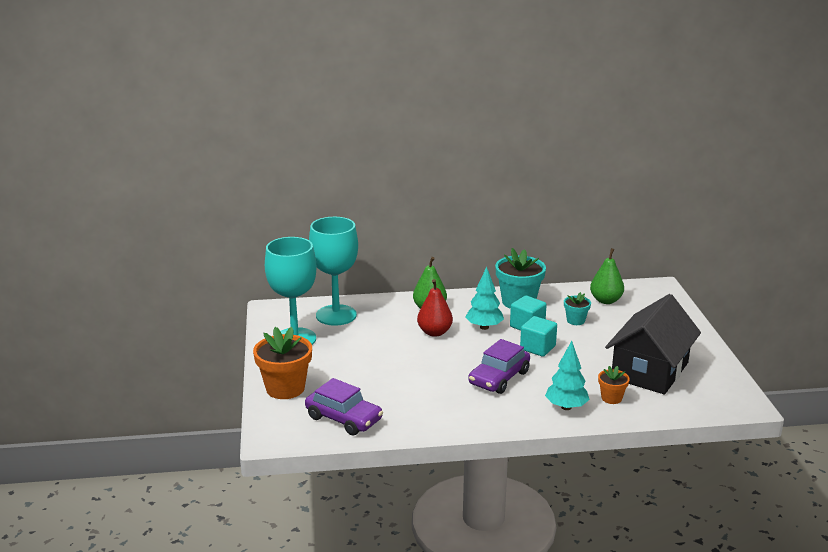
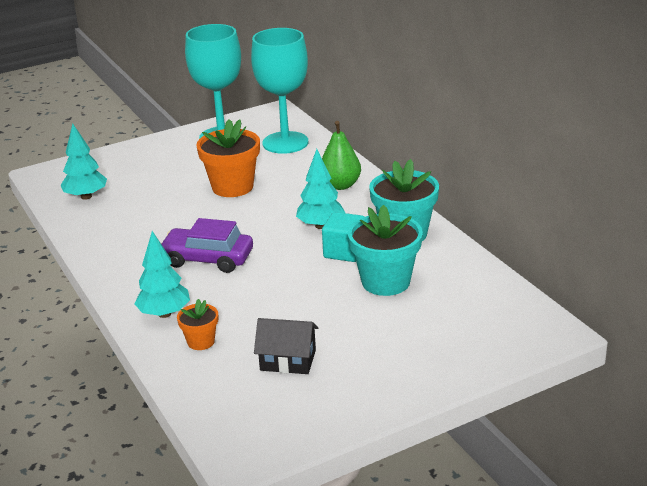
camera: 70 degrees right, 5 degrees up
orange flower pot [253,327,312,399] -> orange flower pot moved to [196,119,260,197]
purple car [305,378,383,435] -> turquoise tree [61,124,107,200]
red pear [417,279,453,337] -> none
turquoise cube [520,316,557,357] -> none
turquoise flower pot [564,292,591,325] -> turquoise flower pot [348,205,423,296], size x1.91
green pear [590,248,624,304] -> none
black house [605,294,701,394] -> black house [254,318,318,374], size x0.49

